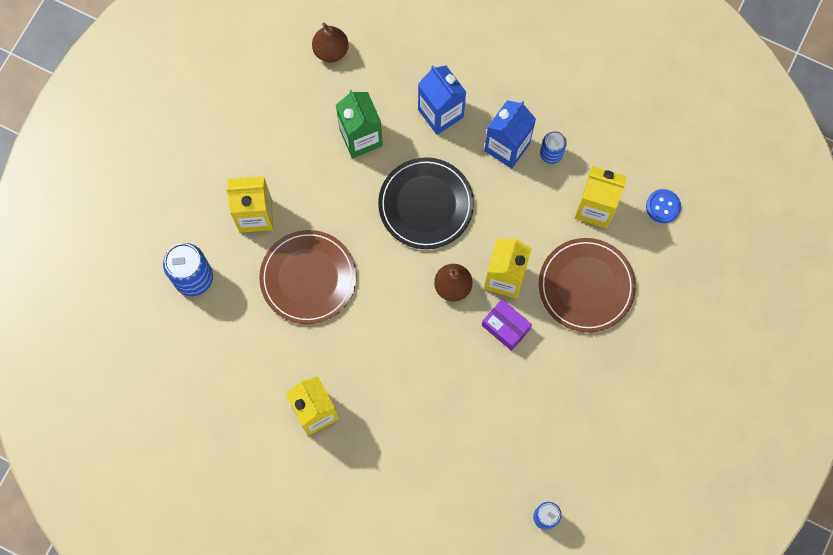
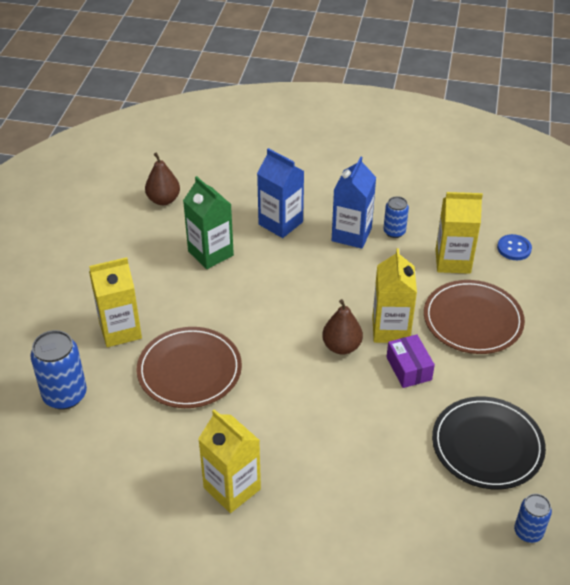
camera: 15 degrees left, 30 degrees down
black plate [378,157,474,249] -> black plate moved to [432,397,546,490]
purple box [482,299,532,351] -> purple box turned 45 degrees clockwise [387,334,435,388]

